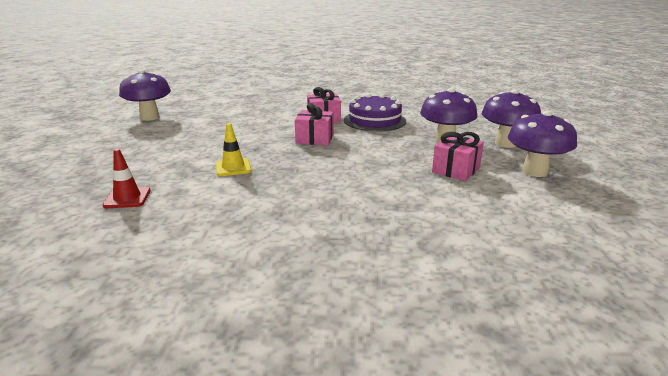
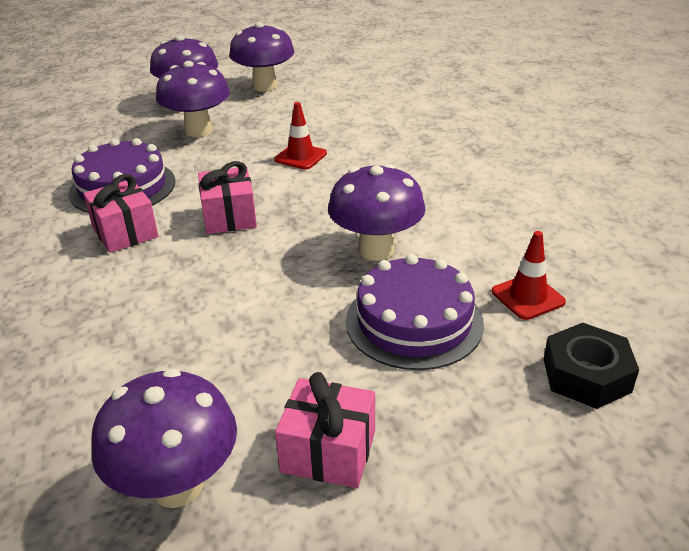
camera: 110 degrees left, 10 degrees up
yellow traffic cone [216,123,252,176] -> purple mushroom [328,164,426,261]
pink gift [432,132,484,181] -> pink gift moved to [275,372,375,488]
none -> red traffic cone [274,102,327,170]
none -> purple cake [346,254,484,370]
none -> black nut [544,323,639,409]

